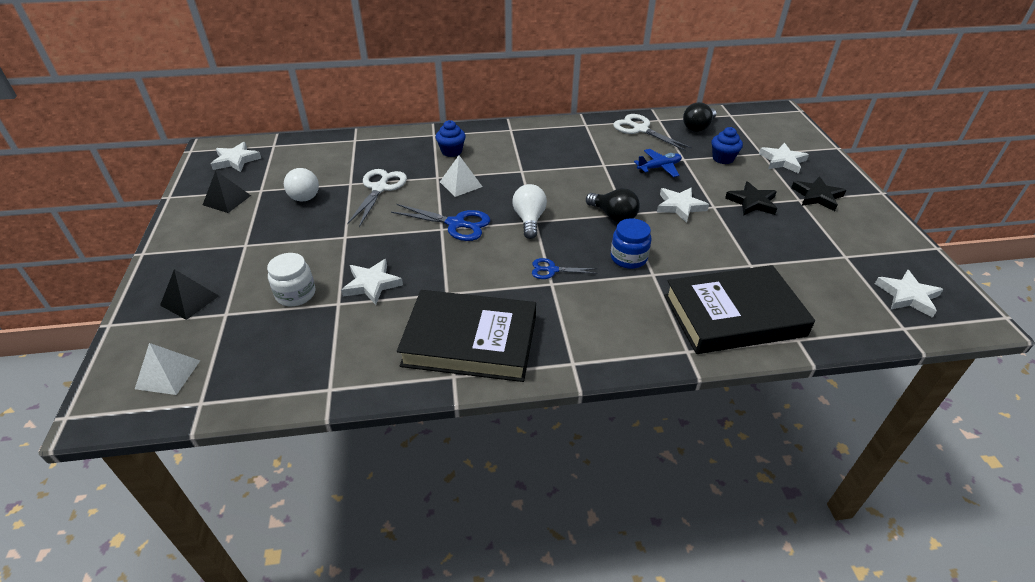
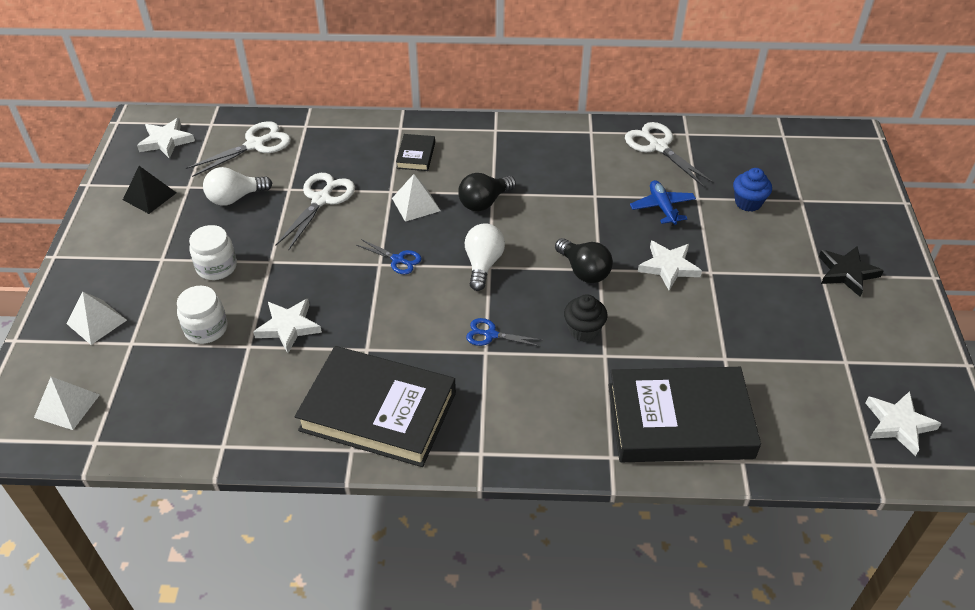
camera: 10 degrees right, 5 degrees up
black pyramid [160,269,219,320] -> white pyramid [66,292,127,345]
white light bulb [284,168,319,202] -> white light bulb turned 75 degrees clockwise [203,167,272,206]
blue scissors [391,204,490,241] -> blue scissors [357,239,422,274], size x0.59
blue cupcake [436,120,466,157] -> black book [396,134,435,171]
blue jar [611,218,652,269] -> black cupcake [564,294,607,342]
blue plane [634,149,682,177] -> blue plane turned 90 degrees counterclockwise [630,180,696,226]
black light bulb [683,102,716,132] -> black light bulb moved to [458,173,516,211]
black star [725,181,777,216] -> none
white star [759,143,809,174] -> none
none -> white scissors [186,121,291,177]
none -> white jar [189,225,237,280]

